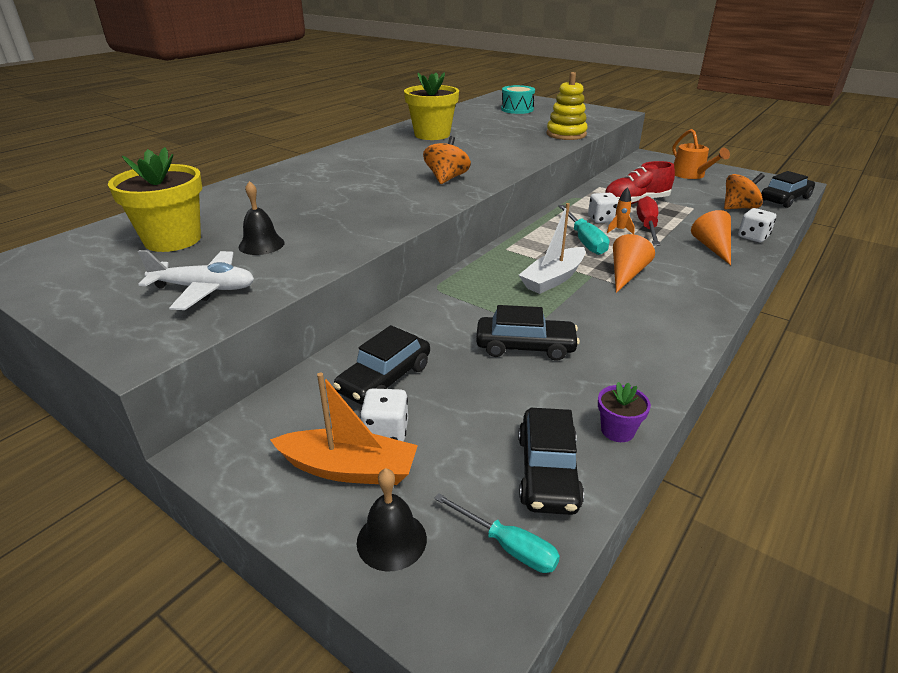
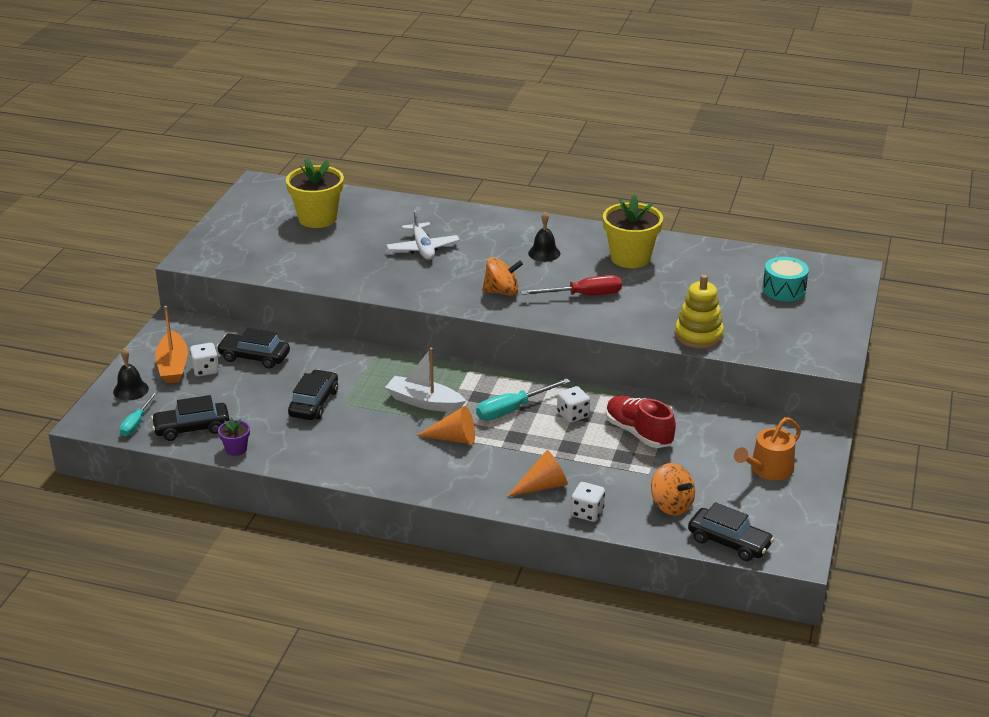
camera: 70 degrees right, 0 degrees up
white plane [138,250,254,310] -> white plane moved to [387,210,460,260]
black bell [239,181,285,255] -> black bell moved to [528,212,561,262]
black car [476,305,580,361] -> black car turned 150 degrees counterclockwise [288,369,338,420]
orange rocket [607,187,635,234] -> none
red screwdriver [637,196,660,246] -> red screwdriver moved to [521,275,622,295]

